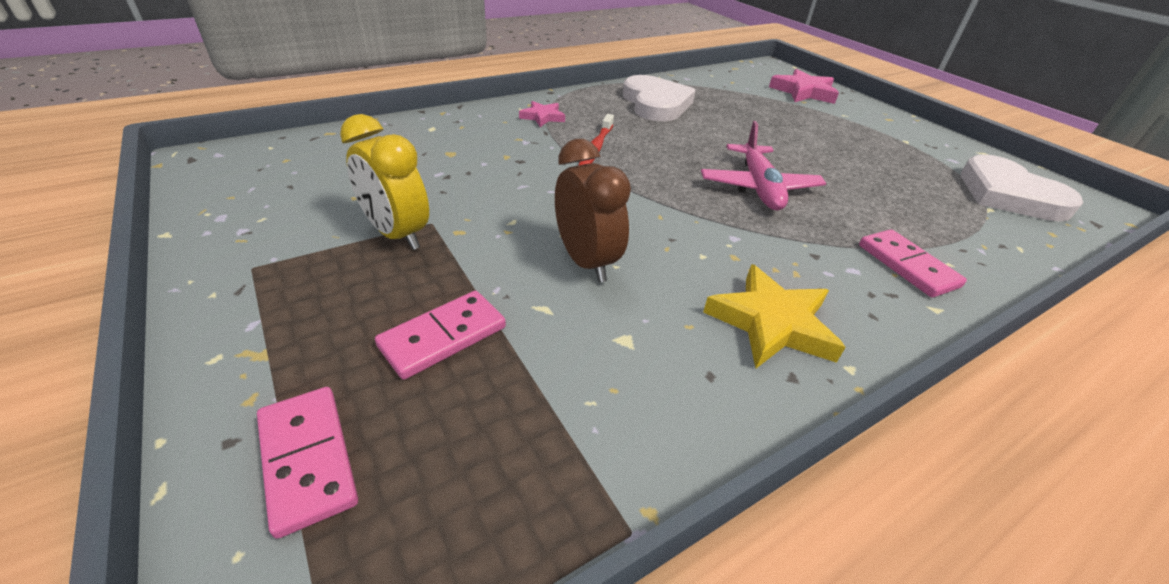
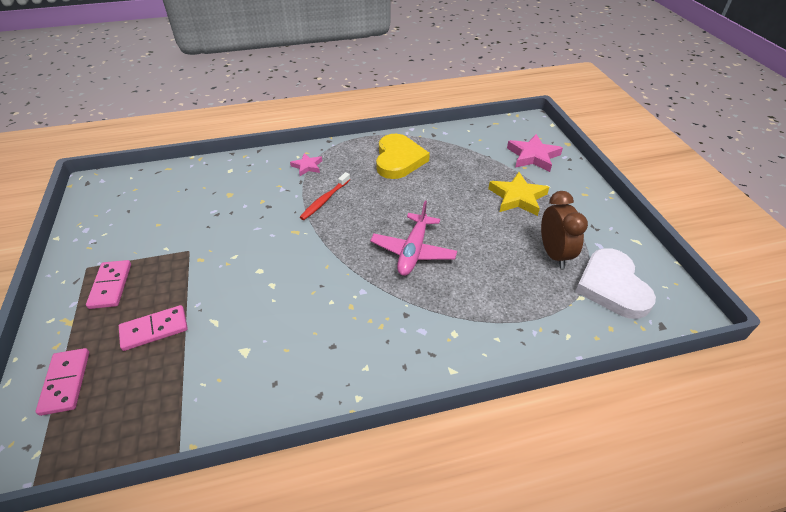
camera: 20 degrees right, 5 degrees up
yellow clock [340,114,429,250] -> none
brown clock [555,139,631,283] -> brown clock moved to [541,191,588,269]
white heart [623,75,696,122] -> yellow heart [376,134,430,179]
yellow star [703,264,846,368] -> yellow star moved to [488,172,549,216]
pink domino [859,229,967,297] -> pink domino moved to [86,260,131,309]

